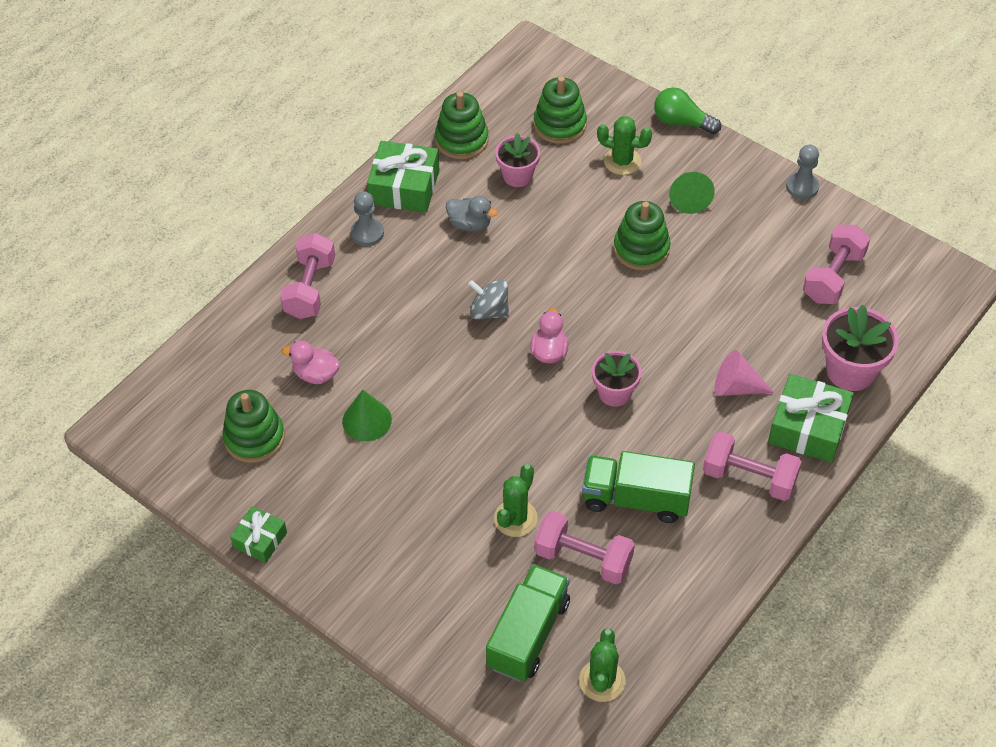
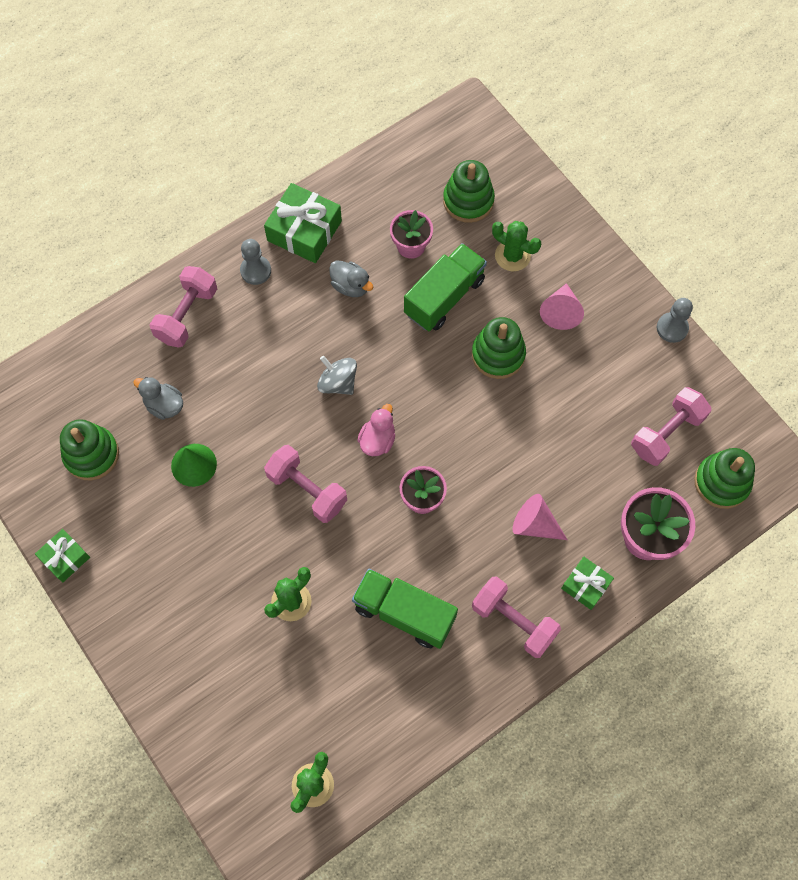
camera: 15 degrees right, 15 degrees up
pink duck [282,341,340,384] -> grey duck [133,377,183,420]
green stacking toy [435,92,488,159] -> green stacking toy moved to [694,448,755,509]
green truck [486,564,570,682] -> green truck moved to [404,243,487,331]
pink dumbbell [535,511,635,584] -> pink dumbbell moved to [264,445,347,523]
green light bulb [654,87,721,134] -> none
green cone [669,172,715,214] -> pink cone [540,283,584,330]
green gift [768,374,854,463] -> green gift [561,557,614,610], size x0.58

